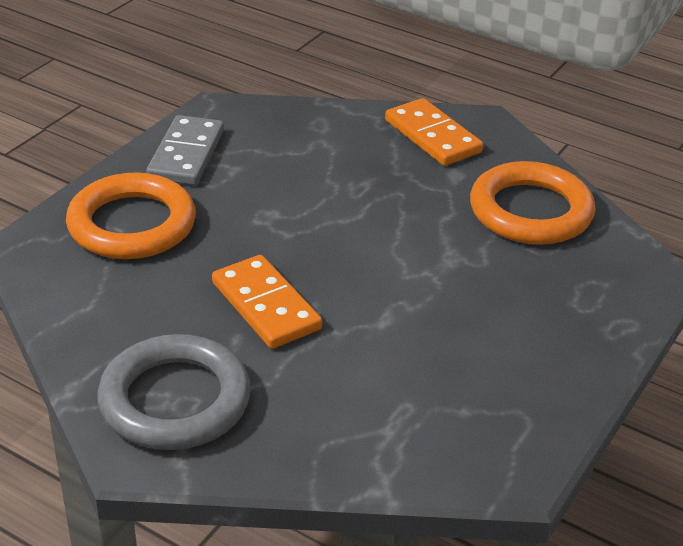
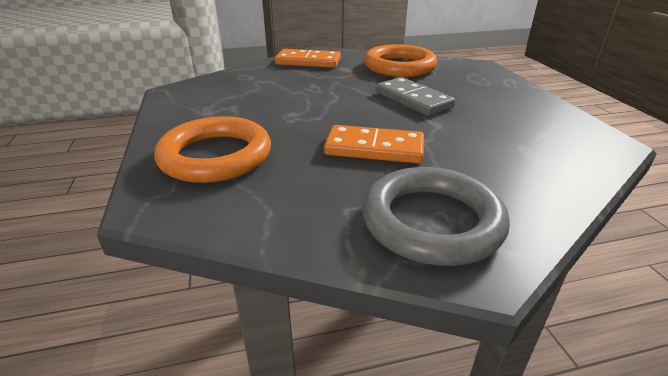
camera: 45 degrees left, 5 degrees down
grey domino [146,115,224,185] -> grey domino moved to [376,77,455,116]

